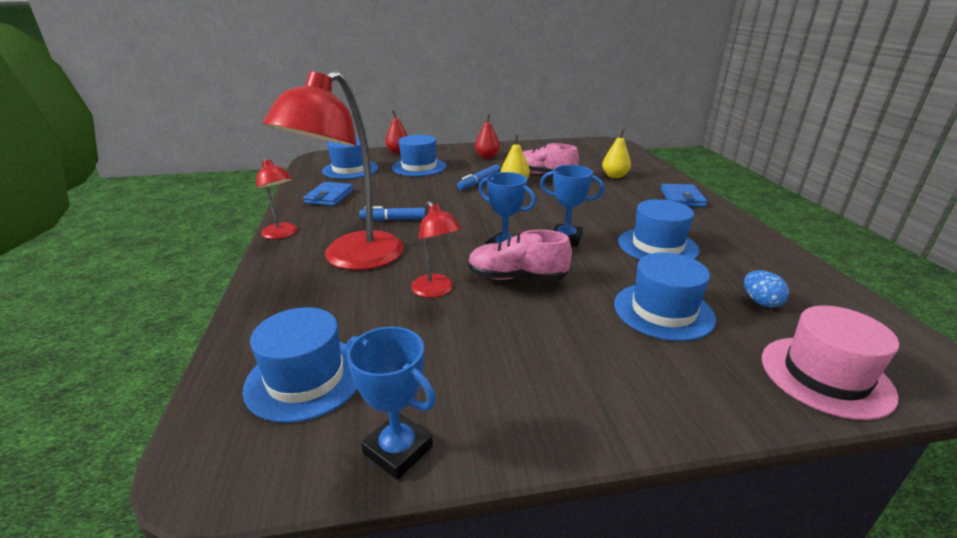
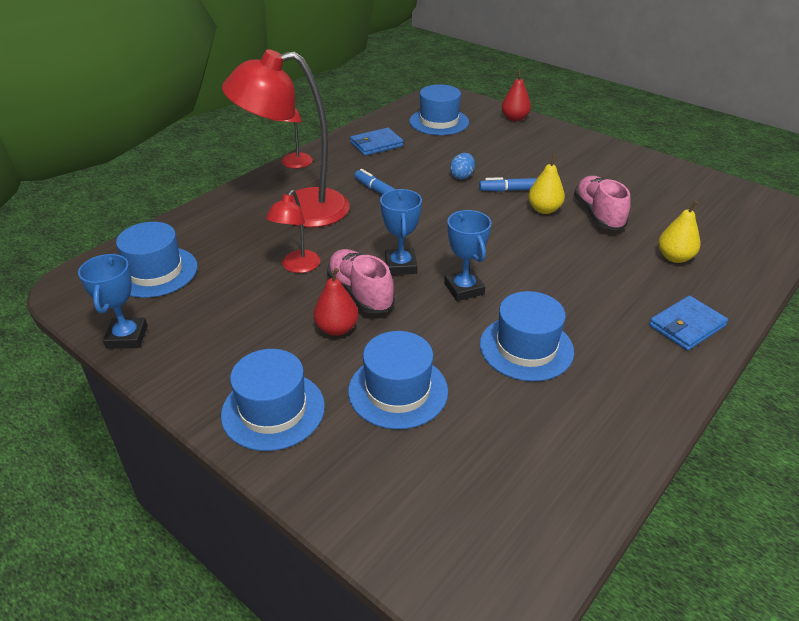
camera: 50 degrees right, 10 degrees up
blue hat [392,135,446,176] -> blue hat moved to [221,349,325,451]
red pear [475,114,500,159] -> red pear moved to [314,268,358,336]
blue egg [744,270,789,307] -> blue egg moved to [450,153,475,179]
pink hat [762,305,899,420] -> none

